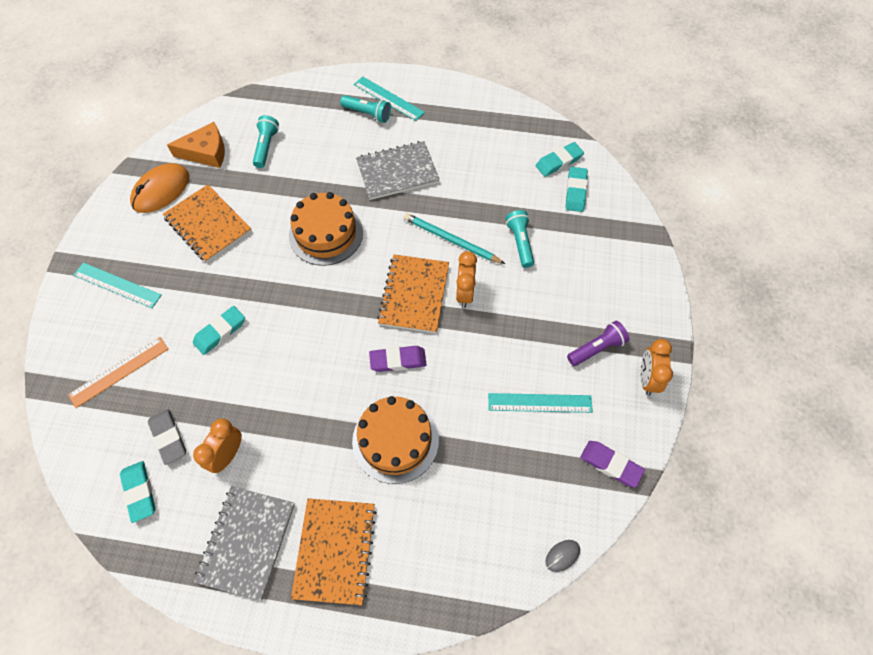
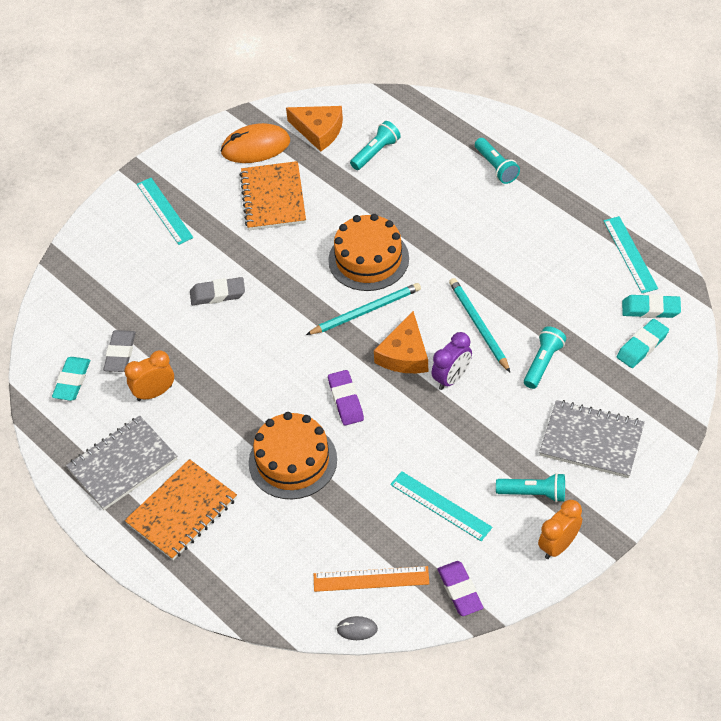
camera: 40 degrees right, 10 degrees down
orange ruler [68,337,168,408] -> orange ruler moved to [314,566,429,592]
turquoise eraser [193,306,245,355] -> grey eraser [190,277,245,305]
turquoise ruler [354,76,425,121] -> turquoise ruler moved to [604,216,658,293]
grey notebook [356,141,439,200] -> grey notebook moved to [539,400,645,478]
purple eraser [369,346,427,372] -> purple eraser turned 45 degrees clockwise [328,370,364,426]
orange notebook [377,254,449,333] -> orange cheese [374,311,428,373]
orange clock [456,251,477,308] -> purple clock [431,332,472,390]
purple flashlight [567,321,629,366] -> turquoise flashlight [496,473,565,502]
none -> turquoise pencil [306,283,421,335]

